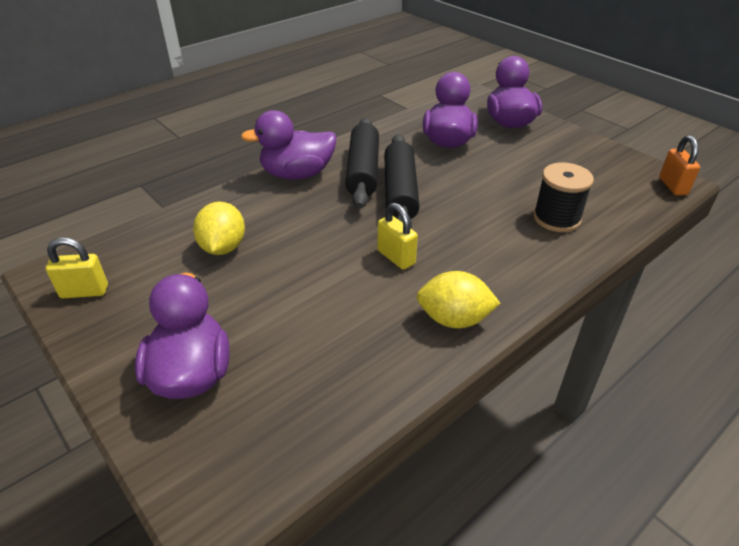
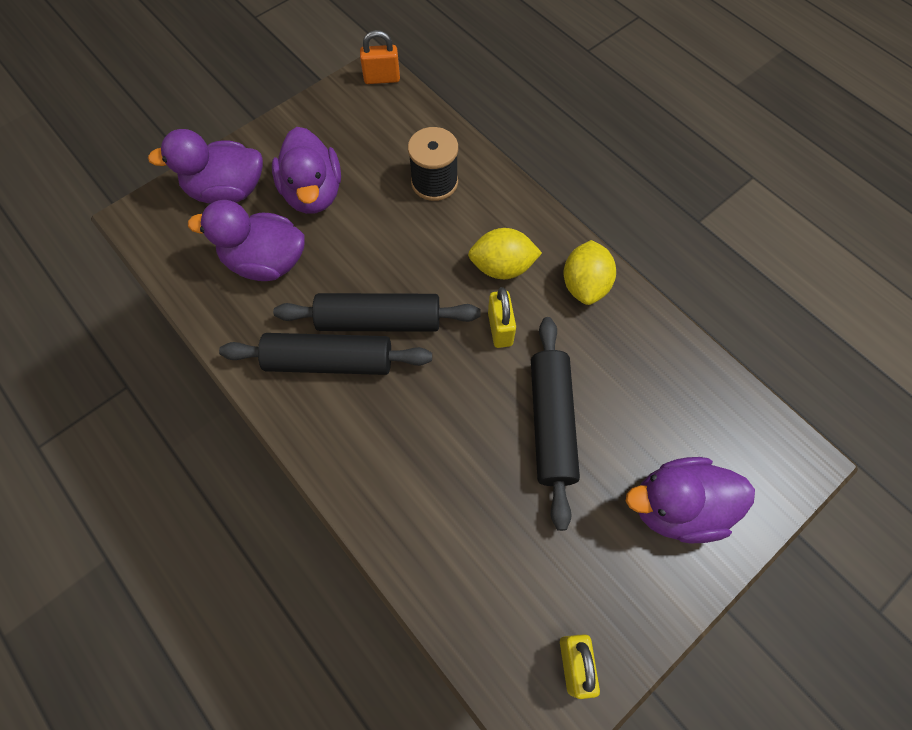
camera: 90 degrees left, 25 degrees up
yellow lemon [193,202,245,255] -> yellow lemon moved to [468,228,542,279]
purple duck [241,110,337,180] -> purple duck moved to [272,127,341,214]
yellow padlock [377,203,418,270] -> yellow padlock turned 60 degrees counterclockwise [488,287,516,348]
none -> black rolling pin [531,317,580,531]

